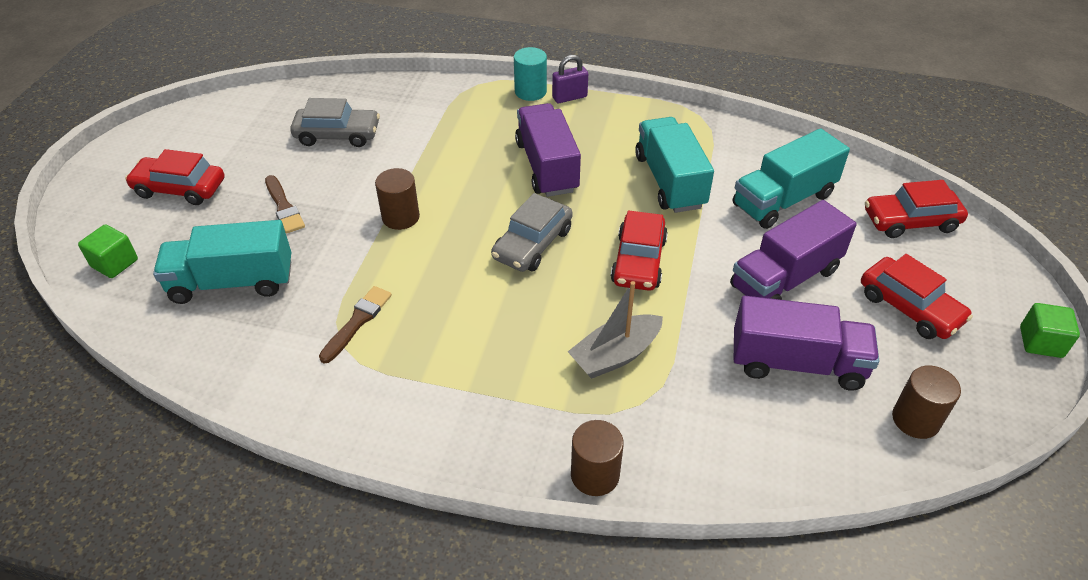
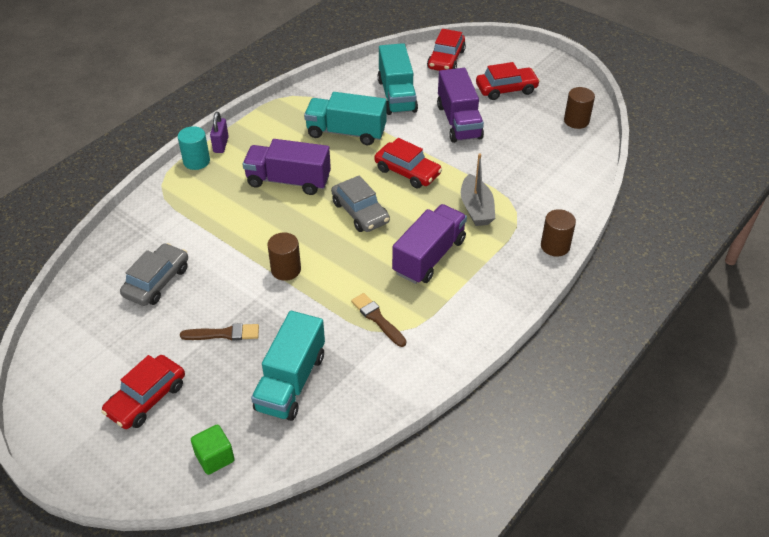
camera: 65 degrees left, 0 degrees up
purple truck [734,296,879,391] -> purple truck moved to [392,204,467,284]
green cube [1020,303,1080,358] -> none

